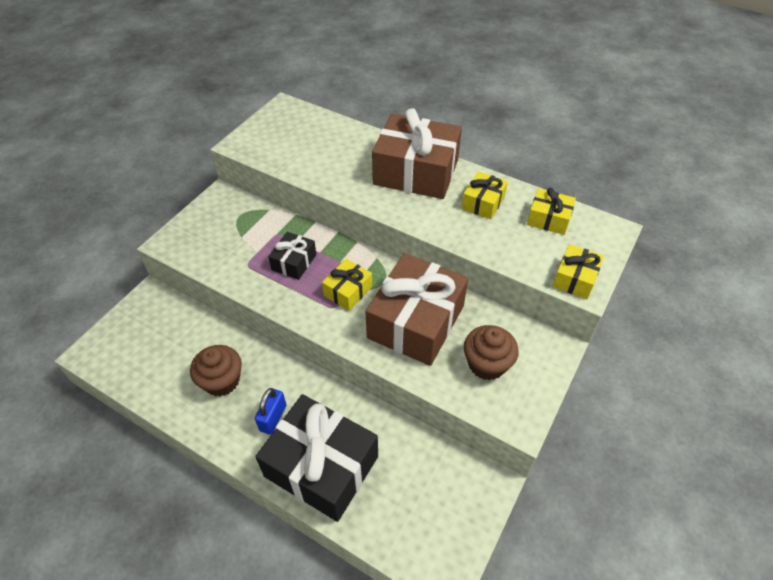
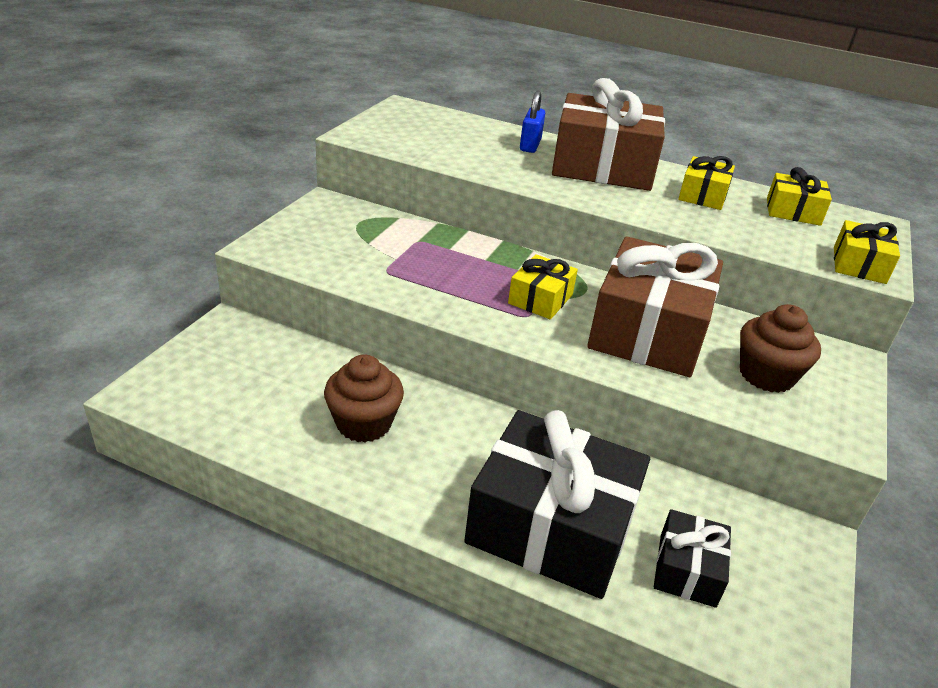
camera: 10 degrees left, 15 degrees down
blue padlock [255,388,286,435] -> blue padlock moved to [520,91,545,153]
black gift [268,232,316,280] -> black gift moved to [654,509,731,608]

